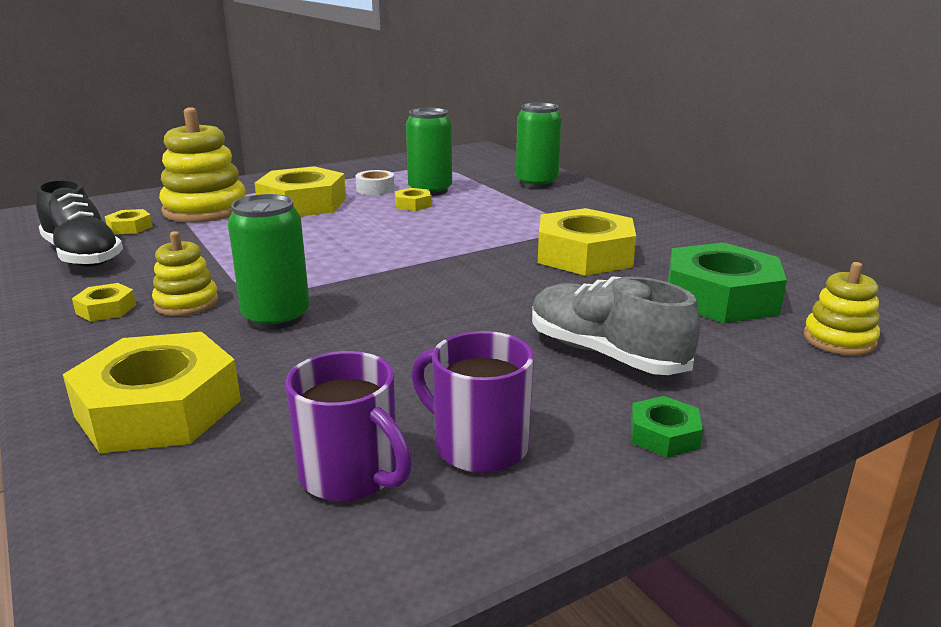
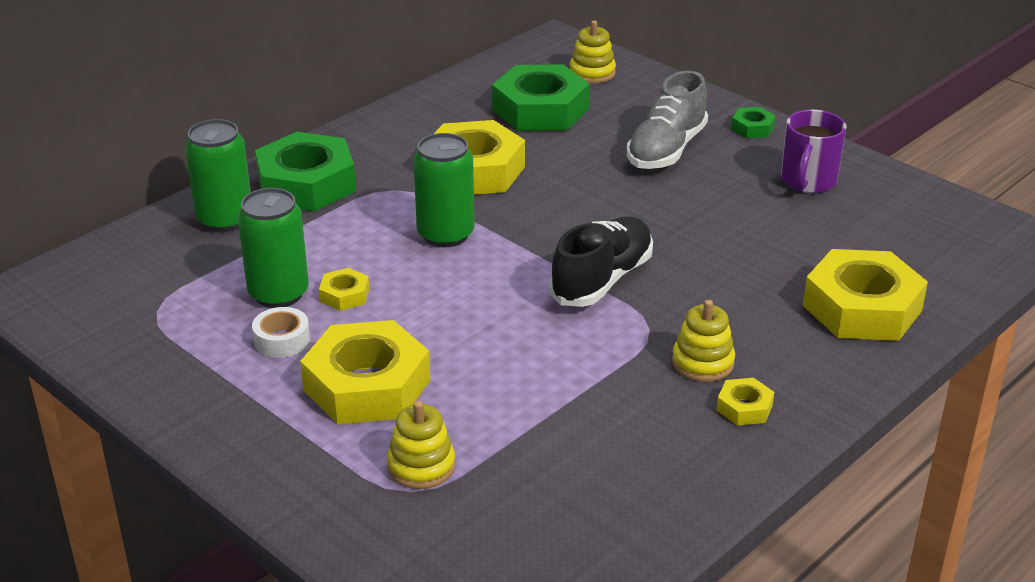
camera: 105 degrees left, 10 degrees up
black shoe [36,180,123,267] -> black shoe moved to [549,216,653,307]
yellow nut [105,209,153,235] -> none
yellow stacking toy [159,107,246,222] -> yellow stacking toy [387,401,455,489], size x0.55
green can [228,194,310,329] -> green can moved to [413,133,475,247]
purple mug [285,351,412,502] -> none
none -> green nut [255,132,356,212]

